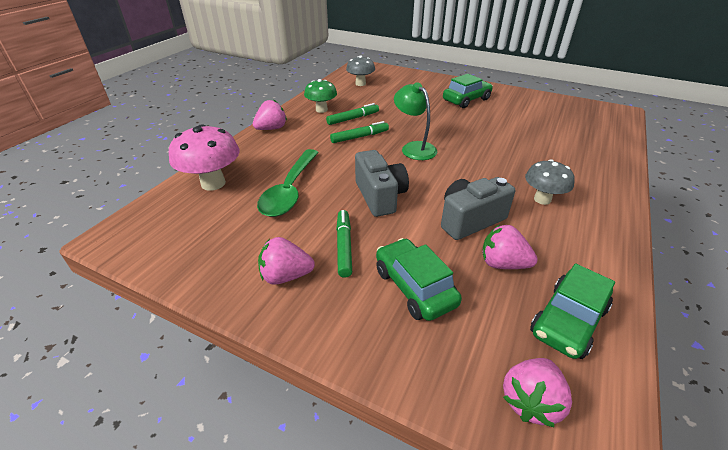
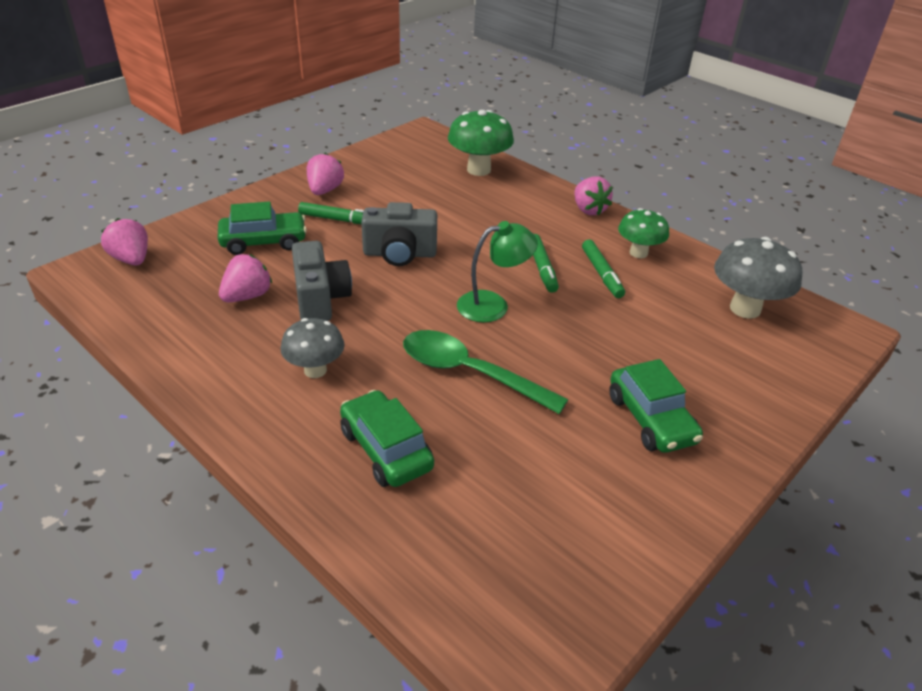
camera: 105 degrees right, 0 degrees up
pink mushroom [169,124,239,191] -> green mushroom [448,110,514,176]
green spoon [257,149,319,217] -> green spoon moved to [403,330,568,414]
grey mushroom [346,55,375,86] -> grey mushroom [714,237,802,319], size x1.51
green car [530,264,615,359] -> green car moved to [340,390,434,487]

